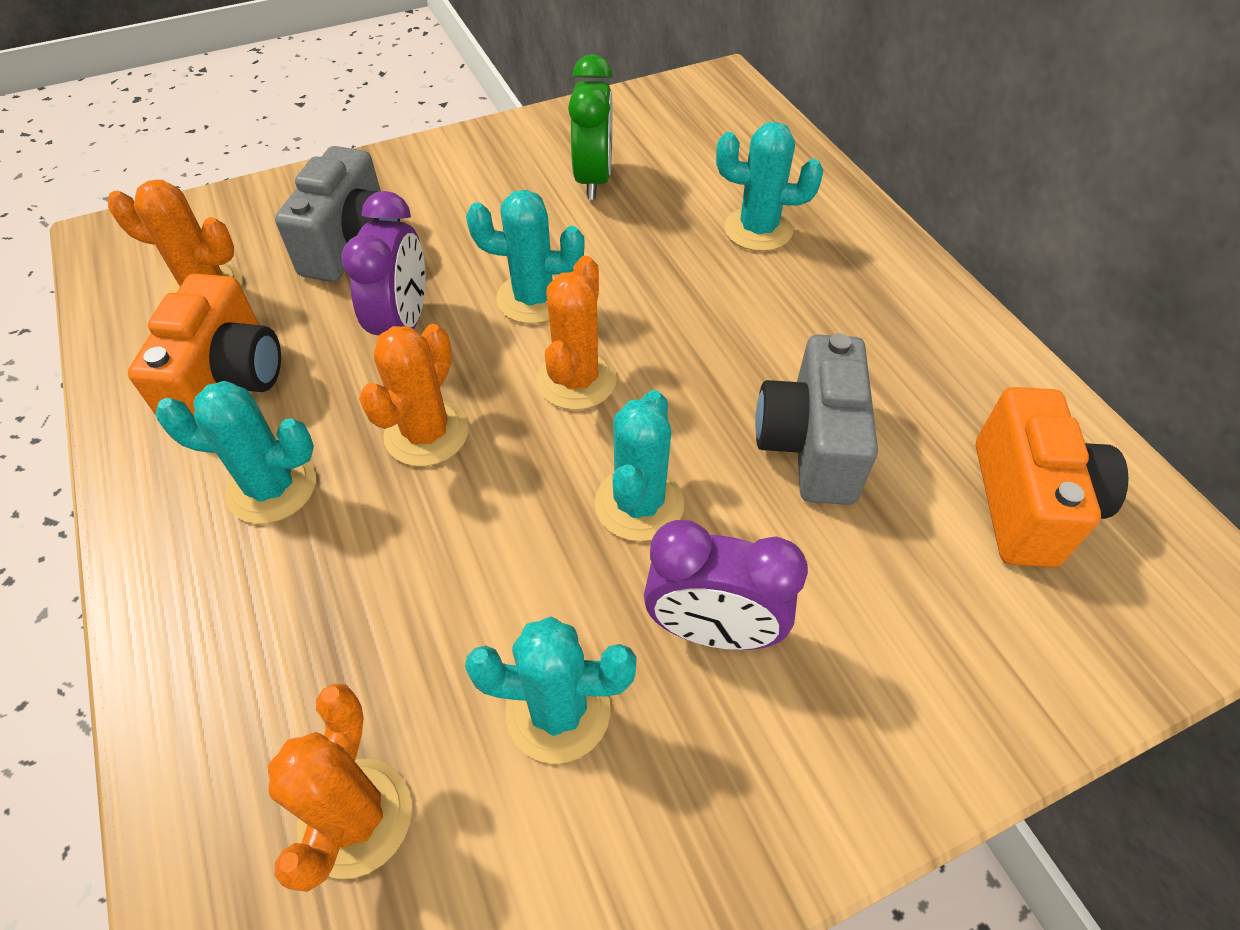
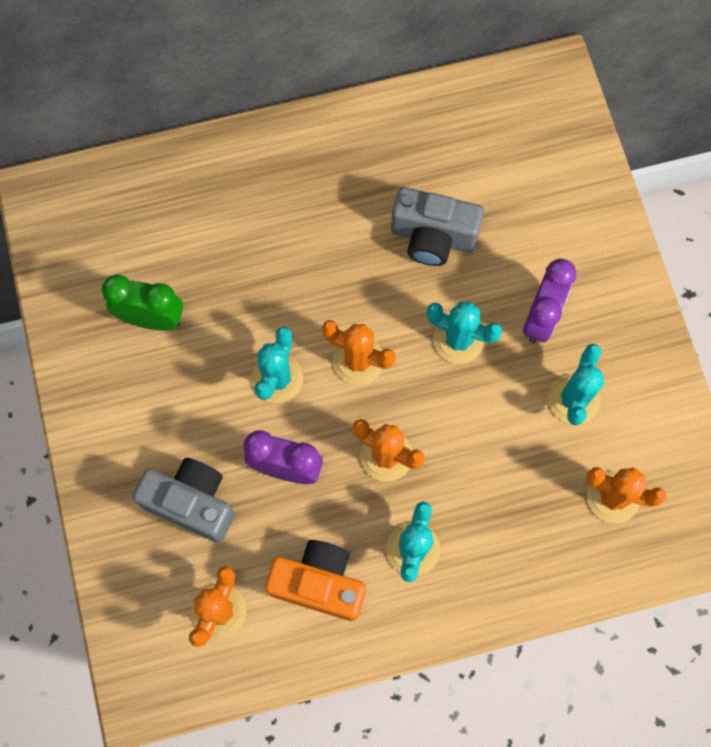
camera: 80 degrees left, 20 degrees up
turquoise cactus [716,122,823,251] -> none
orange camera [976,387,1129,567] -> none

